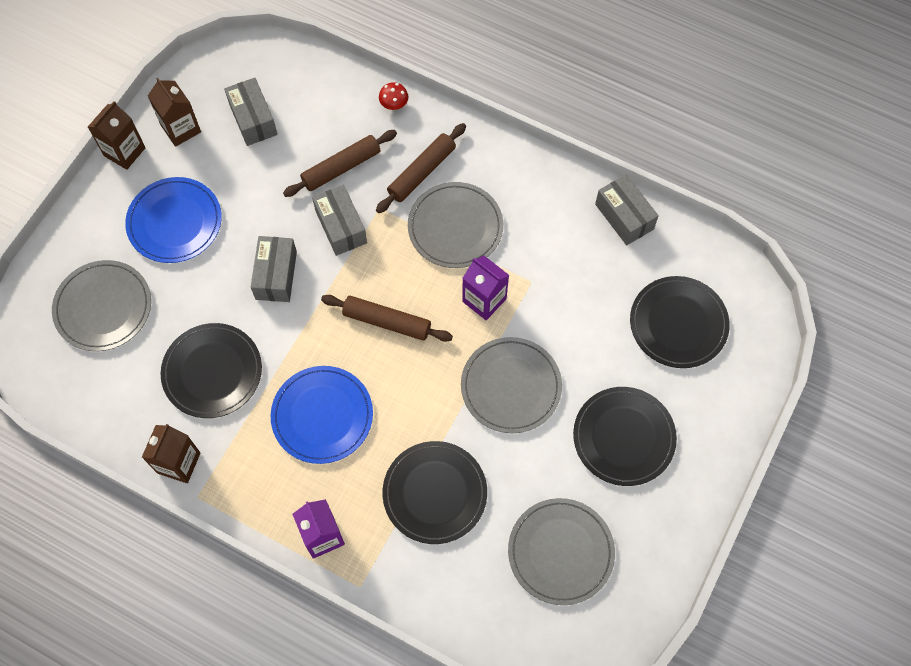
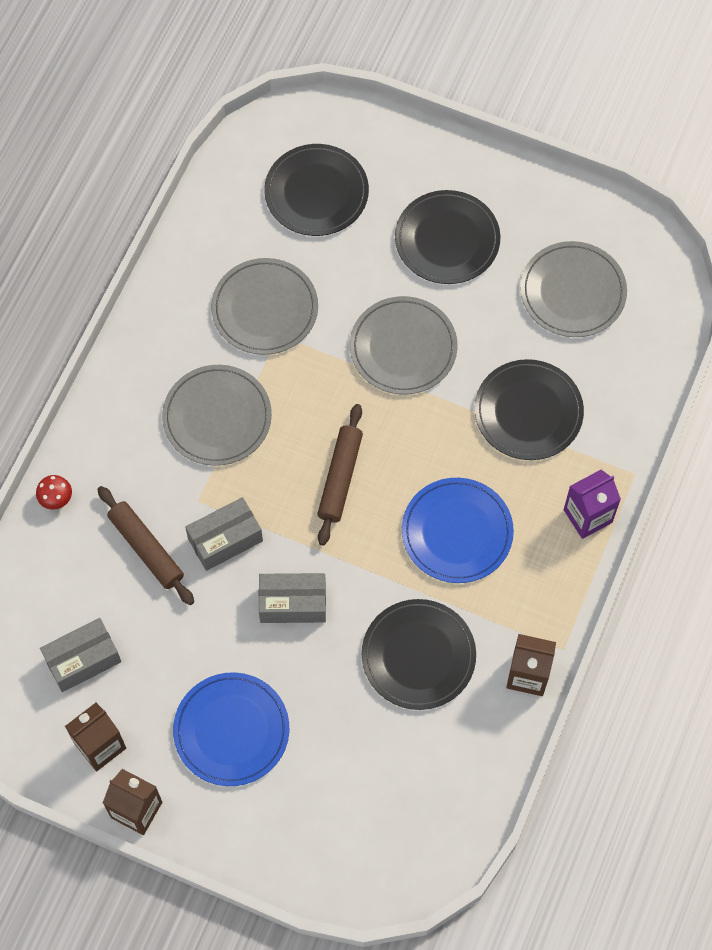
camera: 95 degrees left, 0 degrees up
grey plate [52,260,151,351] -> grey plate moved to [211,258,318,355]
brown rolling pin [376,123,466,213] -> none
purple carton [462,256,509,320] -> none
grey box [595,174,659,245] -> none

